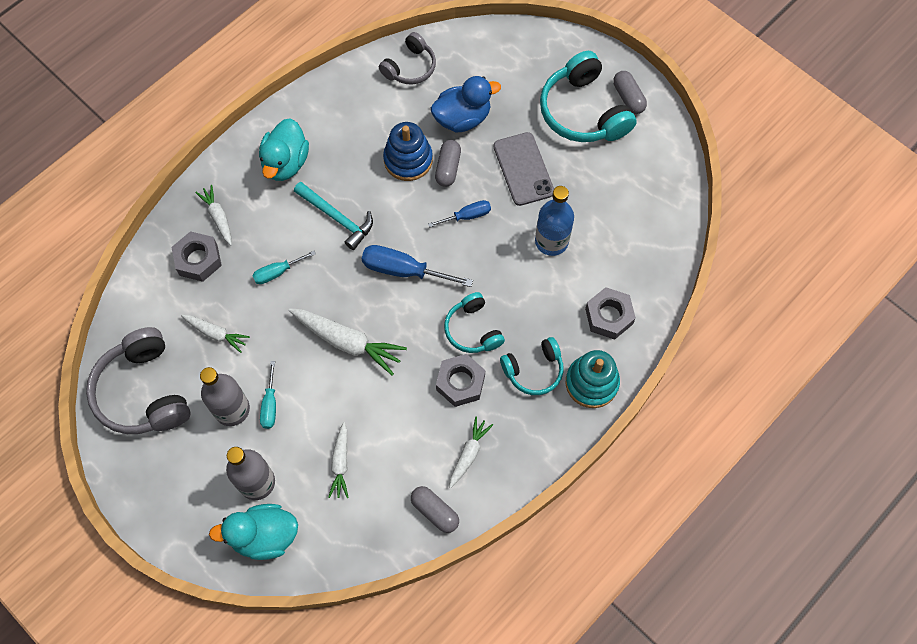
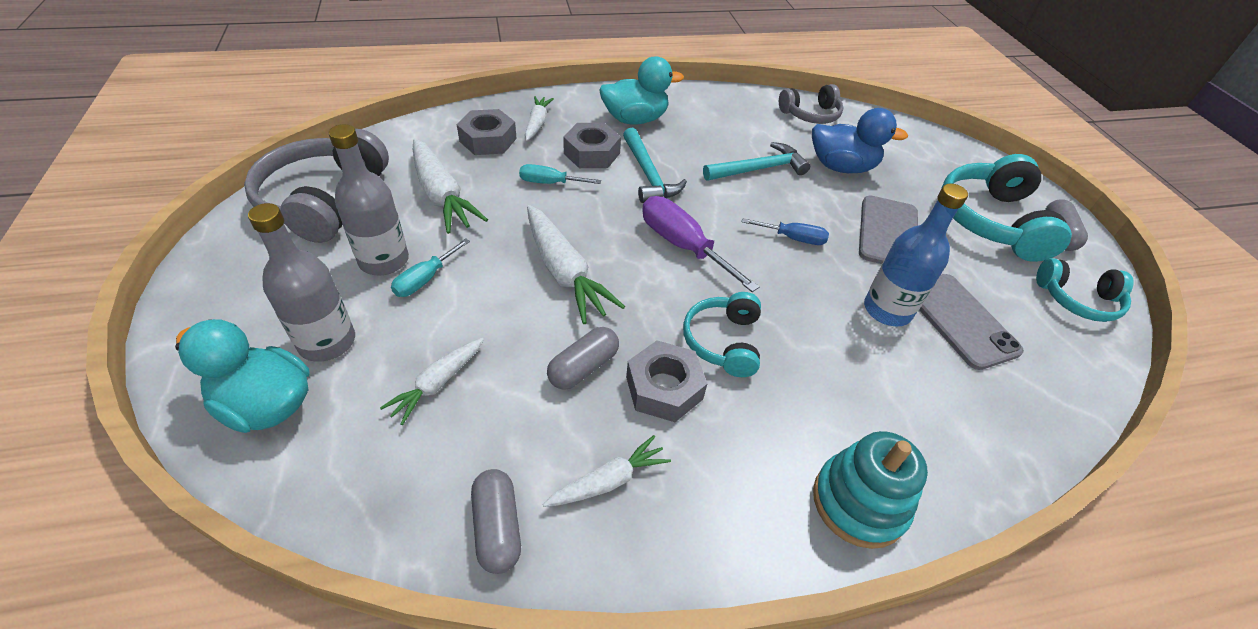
camera: 30 degrees right, 20 degrees down
white carrot [181,314,250,353] -> white carrot [413,139,488,234], size x1.69
turquoise duck [259,118,309,181] -> turquoise duck turned 150 degrees counterclockwise [599,56,684,125]
blue screwdriver [362,245,473,287] -> purple screwdriver [642,196,760,292]
blue stacking toy [383,122,433,181] -> turquoise hammer [703,142,810,181]
grey capsule [435,140,461,187] -> grey capsule moved to [547,327,619,390]
turquoise headphones [500,337,564,395] -> turquoise headphones moved to [1036,258,1134,322]
grey nut [585,287,636,340] -> grey nut moved to [563,123,621,168]
none -> grey phone [919,274,1024,370]

